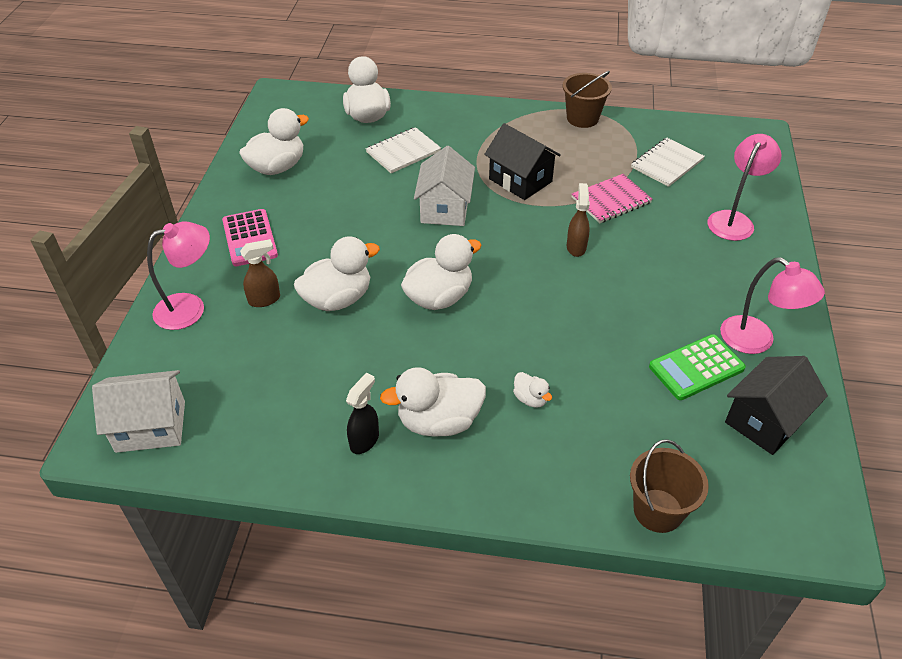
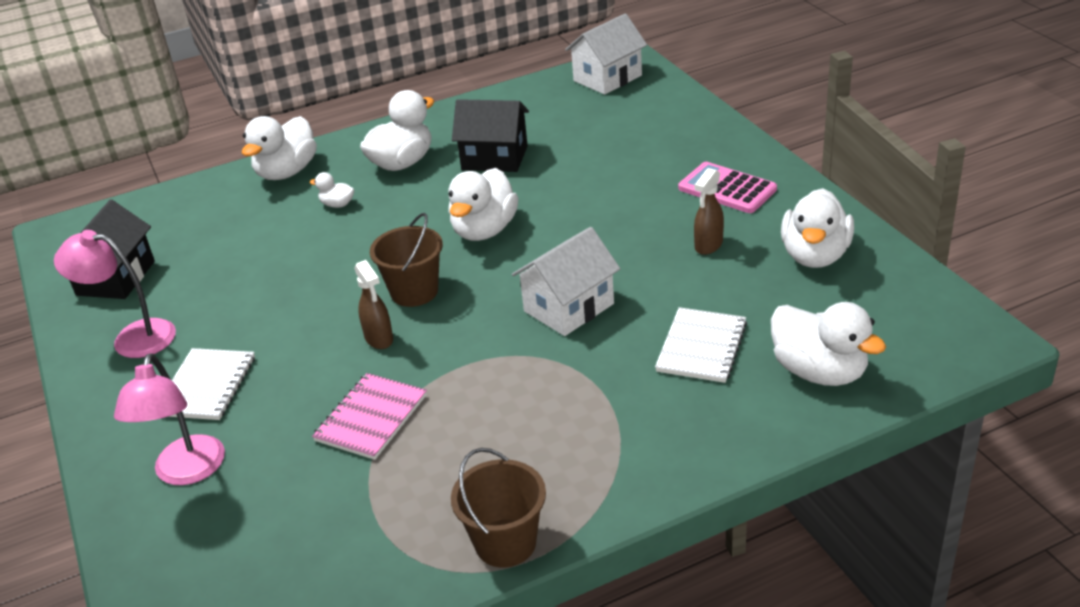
camera: 150 degrees right, 10 degrees down
pink lamp [147,221,210,330] -> none
brown spray bottle [240,239,280,307] -> brown spray bottle moved to [694,168,724,255]
white duck [294,236,380,311] -> white duck moved to [242,116,317,180]
black spray bottle [346,373,379,454] -> none
white house [414,146,475,226] -> white house turned 75 degrees clockwise [512,227,620,336]
black house [484,123,561,200] -> black house moved to [452,99,529,172]
brown bucket [630,439,709,533] -> brown bucket moved to [370,213,443,307]
white notebook [631,138,705,187] -> white notebook moved to [168,348,255,420]
green calculator [649,334,746,400] -> none

